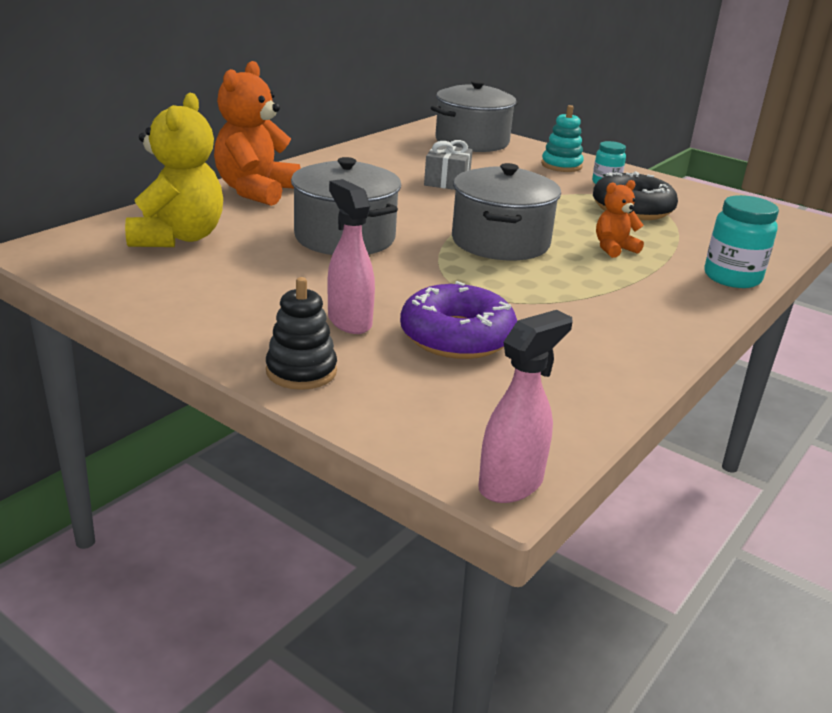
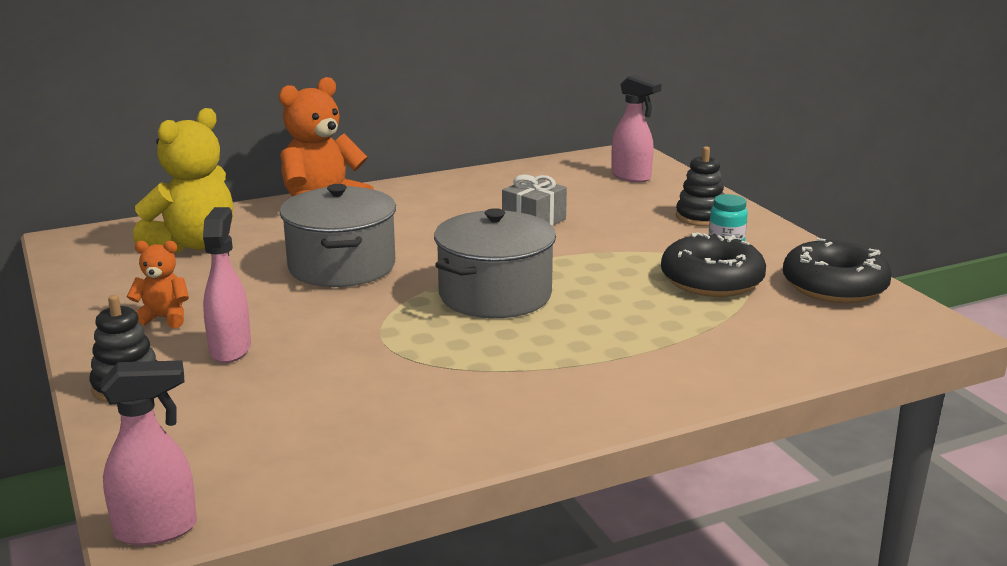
camera: 30 degrees right, 5 degrees down
purple donut [400,281,517,359] -> none
grey pot [431,80,519,152] -> pink spray bottle [611,74,662,183]
turquoise stacking toy [541,105,584,172] -> black stacking toy [676,146,724,226]
orange teddy bear [596,180,644,258] -> orange teddy bear moved to [127,241,189,328]
turquoise jar [704,195,779,288] -> none
none -> black donut [783,238,892,303]

